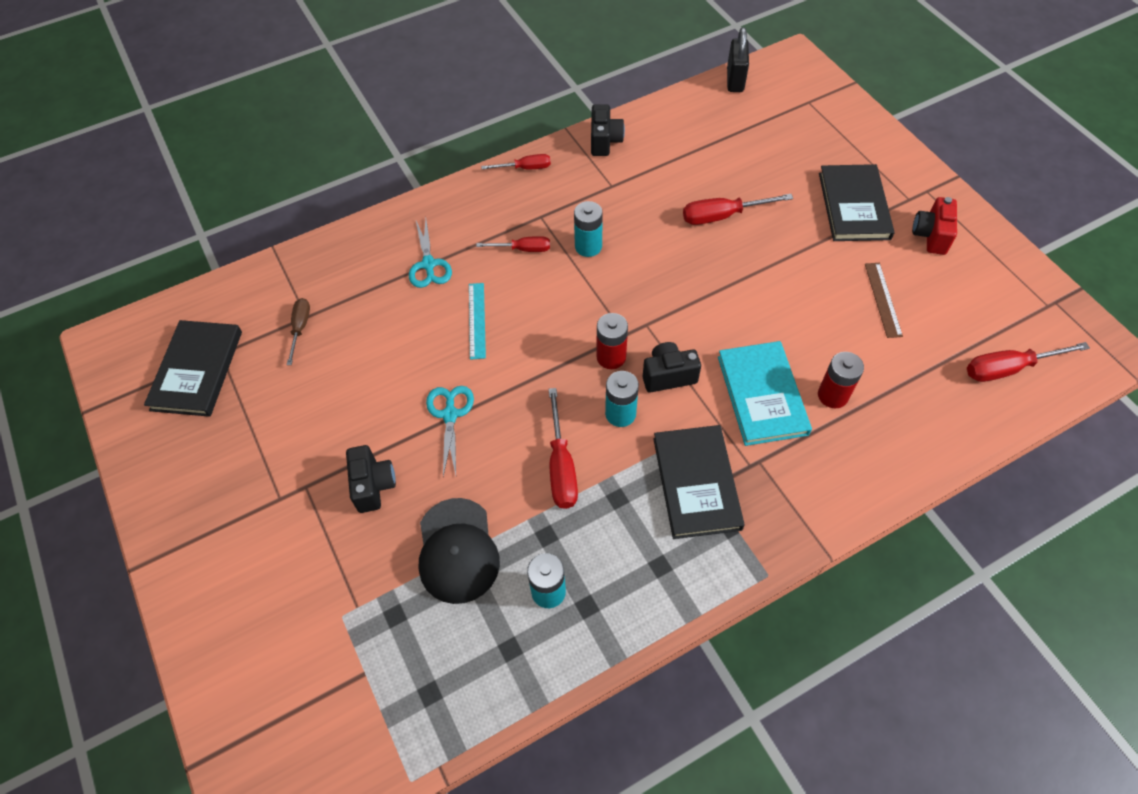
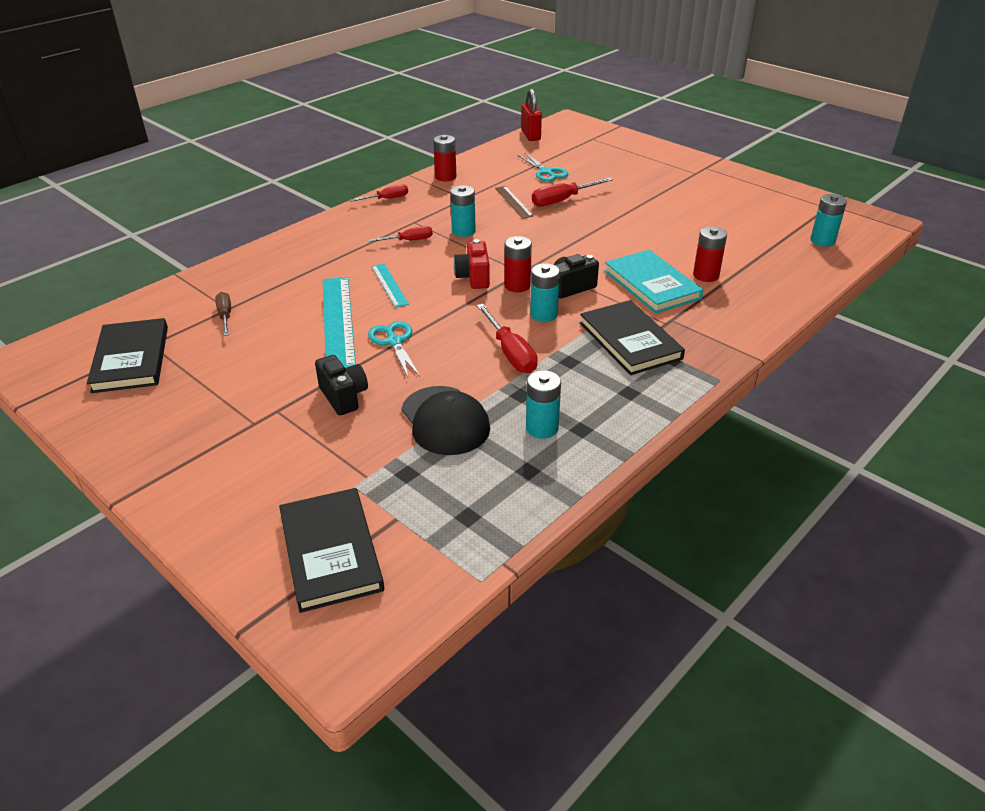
camera: 20 degrees left, 20 degrees down
turquoise scissors [409,219,452,288] -> turquoise scissors moved to [518,153,568,182]
black camera [591,104,625,156] -> red battery [433,135,456,181]
black padlock [727,27,749,92] -> red padlock [521,88,542,141]
black book [819,164,895,241] -> black book moved to [279,488,384,613]
brown ruler [865,263,903,338] -> brown ruler moved to [495,186,533,219]
red camera [912,197,957,255] -> red camera moved to [454,239,490,289]
red screwdriver [967,342,1090,382] -> turquoise battery [810,194,847,247]
none -> turquoise ruler [322,277,356,368]

